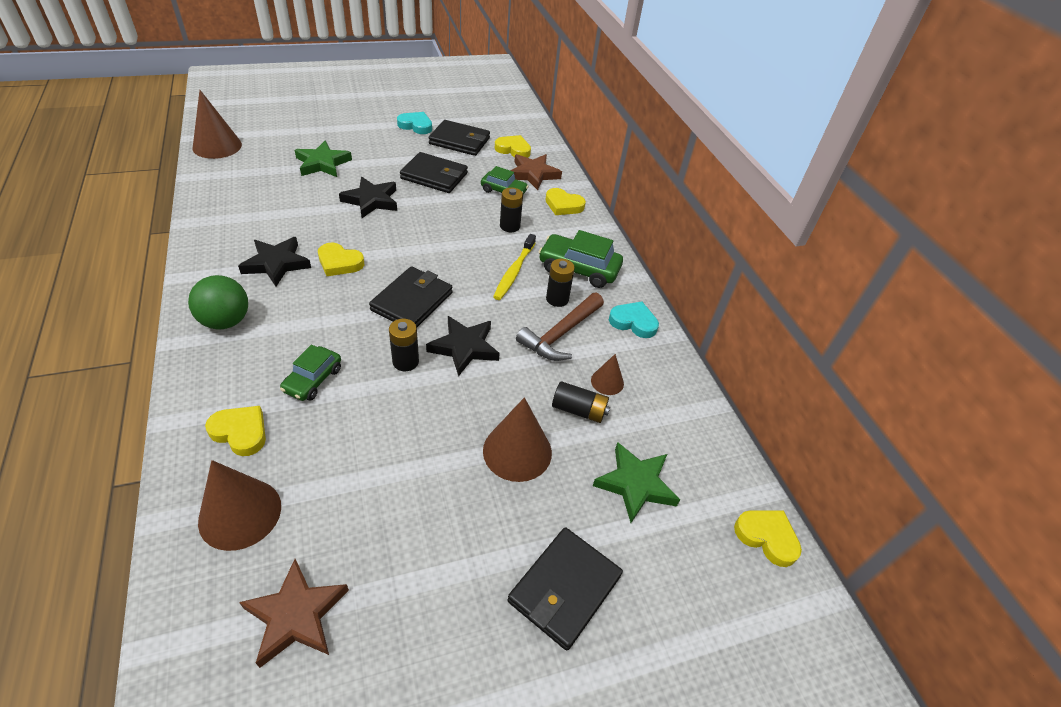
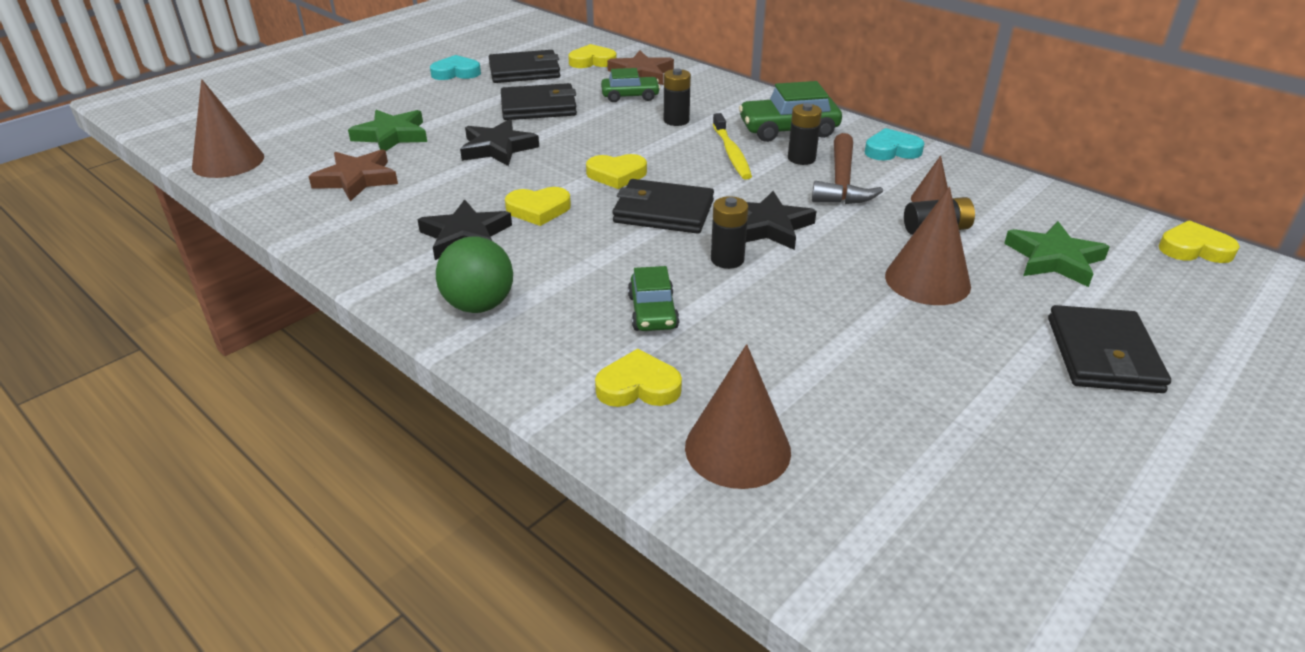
camera: 25 degrees left, 10 degrees down
brown star [239,559,349,668] -> brown star moved to [308,149,398,201]
black wallet [369,266,453,327] -> black wallet turned 75 degrees counterclockwise [613,179,714,234]
yellow heart [545,188,586,215] -> yellow heart moved to [586,154,647,189]

